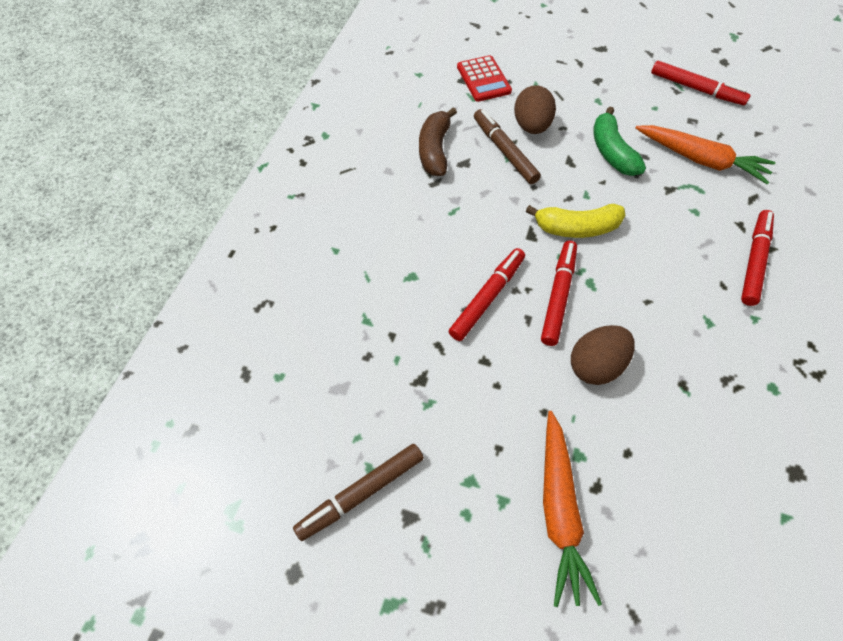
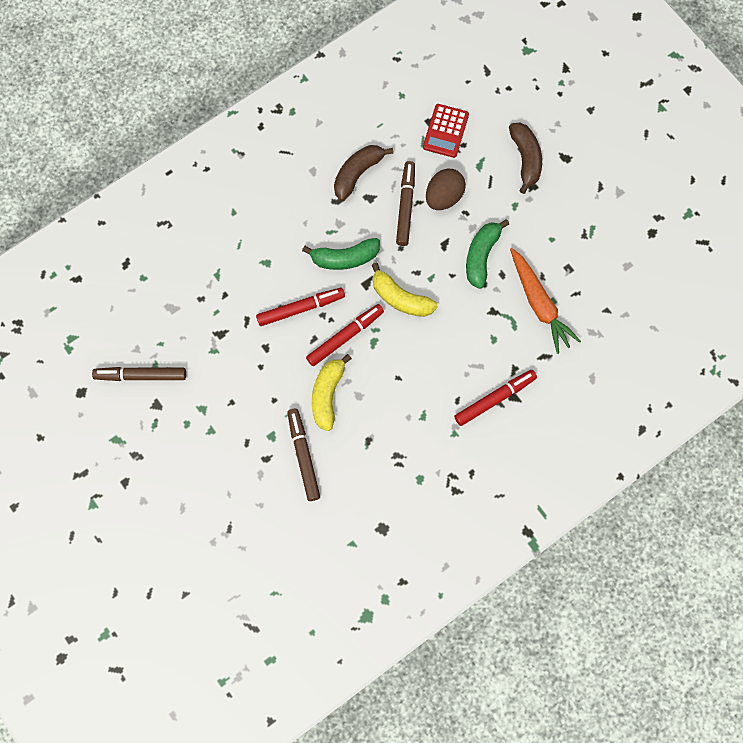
camera: 35 degrees right, 15 degrees up
orange carrot [543,411,602,607] -> none
brown egg [571,325,635,385] -> yellow banana [312,354,352,431]
red marker [651,61,750,105] -> none
none -> brown marker [287,409,320,501]
none -> green banana [302,238,380,270]
none -> brown banana [509,123,542,194]

